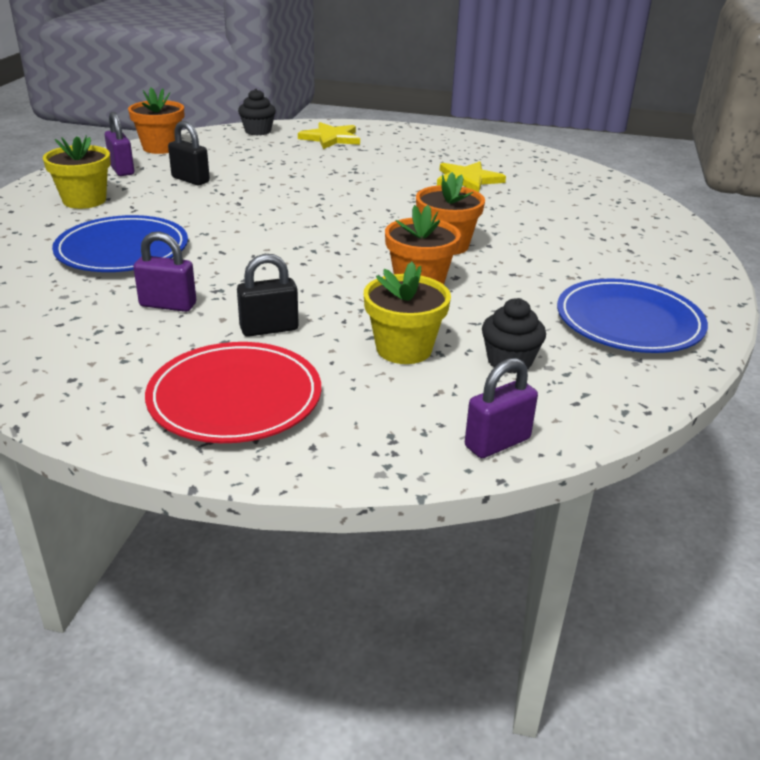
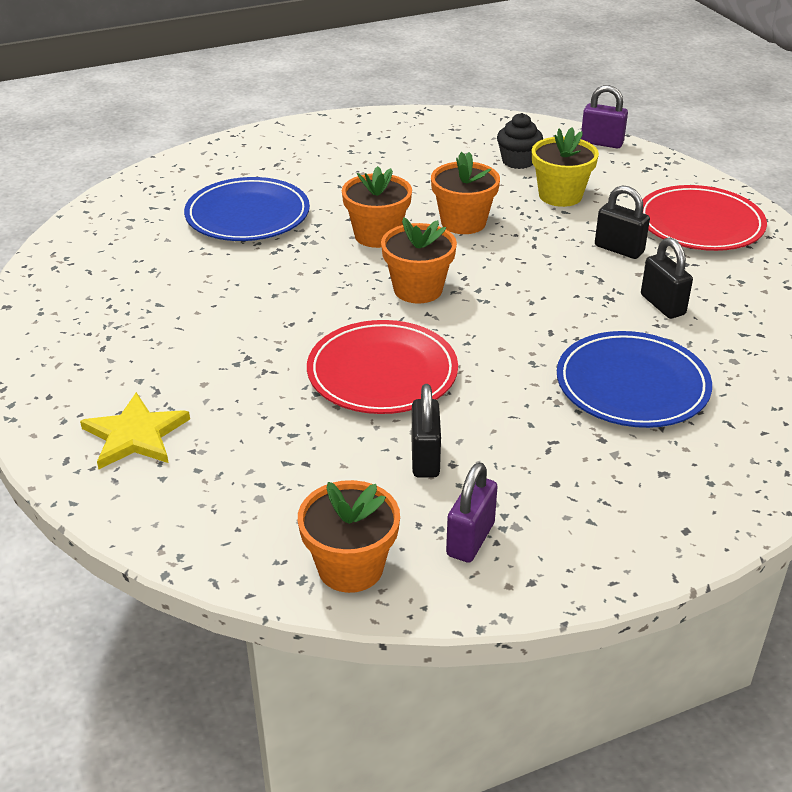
camera: 125 degrees left, 5 degrees up
yellow flower pot [43,135,111,209] -> none
purple padlock [133,232,196,312] -> black padlock [641,237,693,319]
black cupcake [238,89,276,136] -> none
yellow star [437,161,506,192] -> none
blue plate [557,278,708,353] -> blue plate moved to [184,177,310,241]
none -> red plate [307,320,458,414]
none -> orange flower pot [381,217,457,304]

